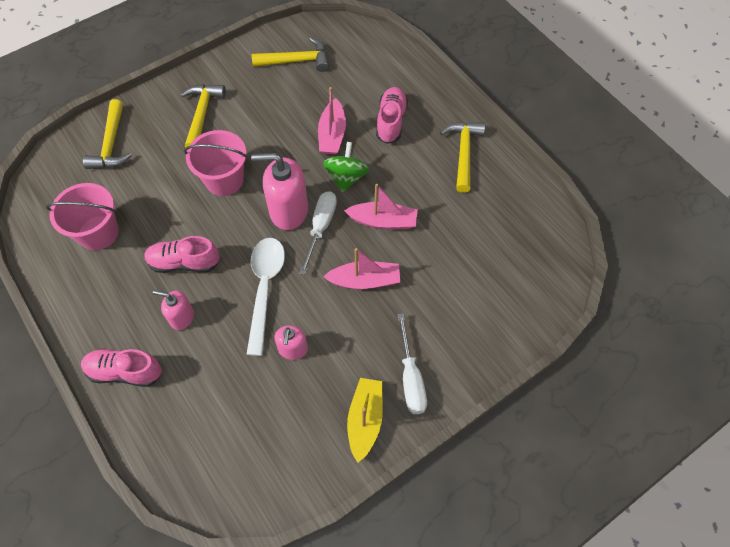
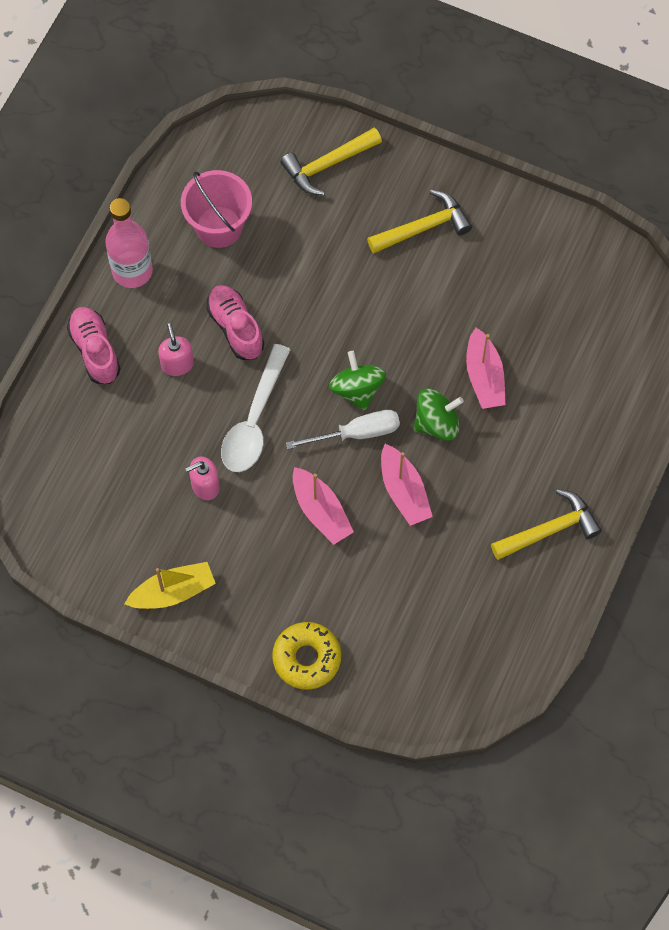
camera: 60 degrees right, 5 degrees up
pink bucket [184,130,247,196] -> none
white spoon [246,238,285,356] -> white spoon turned 135 degrees clockwise [221,344,291,472]
pink soap dispenser [251,153,308,230] -> green spinning top [329,351,386,410]
yellow hammer [252,37,329,72] -> none
pink boat [318,87,346,154] -> pink boat turned 75 degrees counterclockwise [466,327,506,409]
pink shoe [376,87,408,144] -> none
white screwdriver [397,313,427,414] -> none
none -> pink bottle [105,198,153,288]
none -> yellow donut [272,622,341,690]

